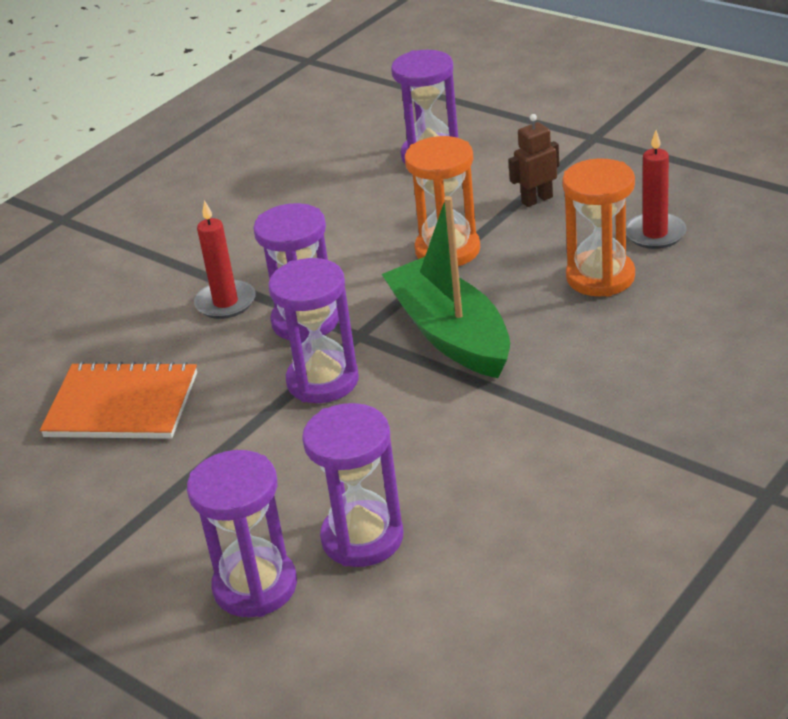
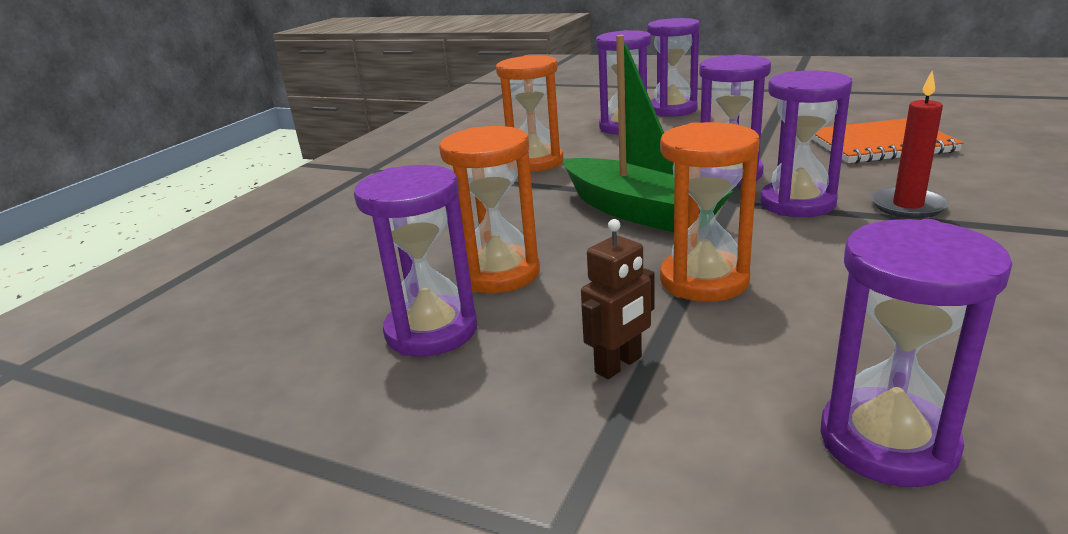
camera: 165 degrees right, 10 degrees down
red candle [626,130,687,249] -> purple hourglass [354,165,477,356]
none -> orange hourglass [496,55,563,172]

